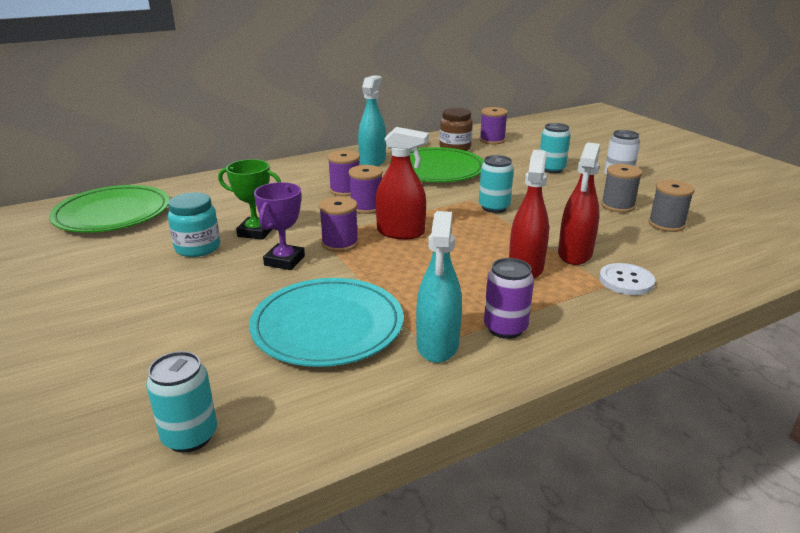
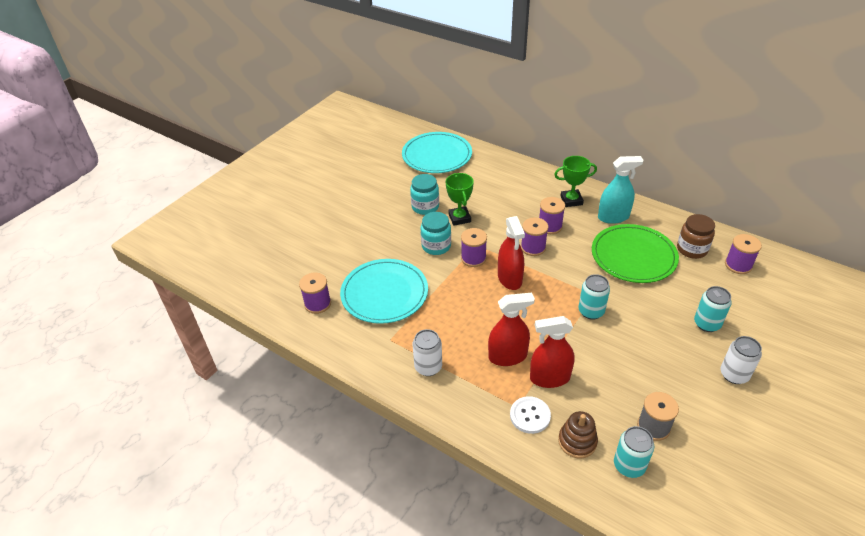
camera: 65 degrees right, 15 degrees up
green plate [49,185,170,233] -> turquoise plate [402,132,472,173]
turquoise can [146,351,217,453] -> turquoise can moved to [614,426,654,478]
purple trophy [254,182,305,270] -> turquoise jar [420,212,451,255]
turquoise spray bottle [416,211,462,363] -> none
purple can [484,258,534,339] -> white can [412,329,442,376]
grey spool [601,164,642,213] -> none
none -> purple spool [299,273,331,314]
none -> green trophy [554,156,597,207]
none -> brown stacking toy [558,411,598,458]

